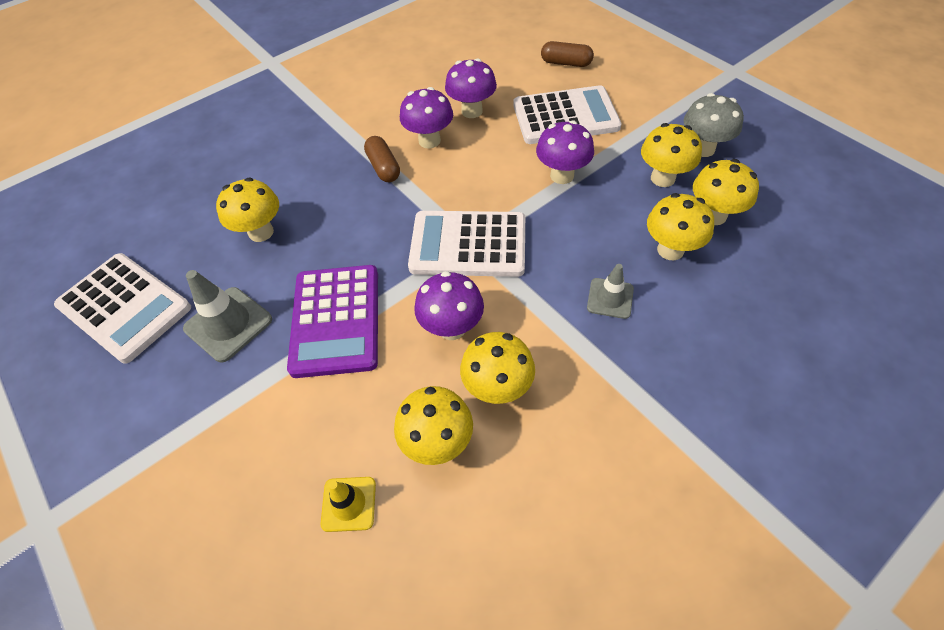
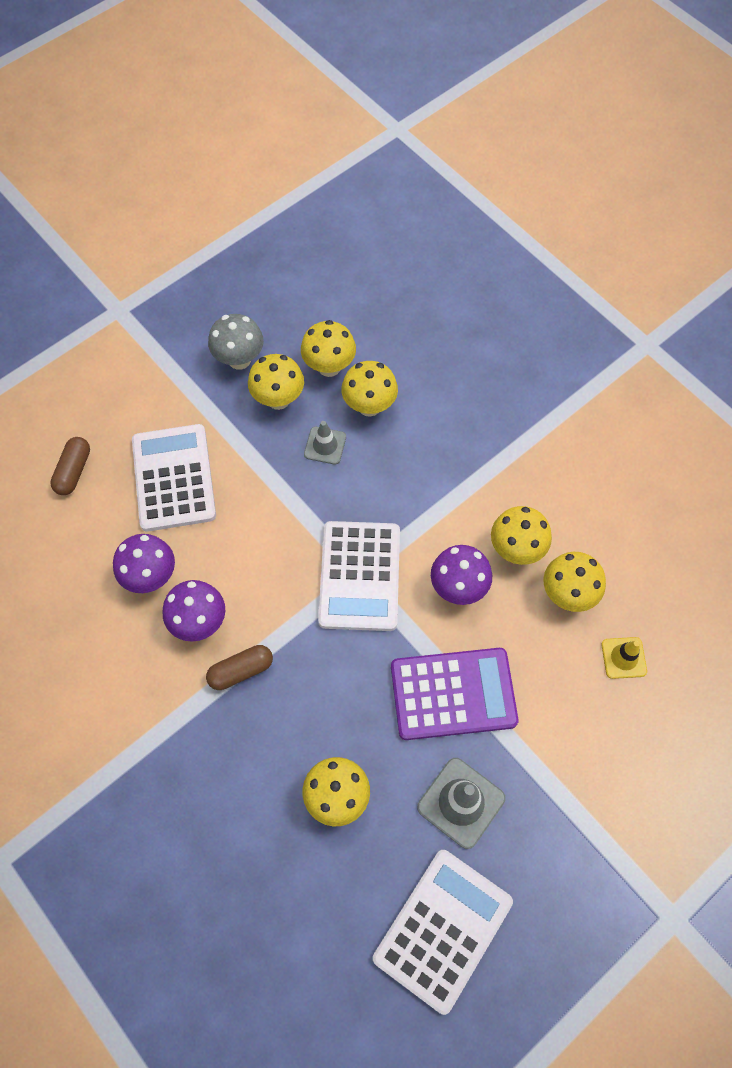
camera: 95 degrees left, 10 degrees up
purple mushroom [536,120,594,184] -> none
grey traffic cone [587,264,634,319] -> grey traffic cone moved to [304,421,346,465]

